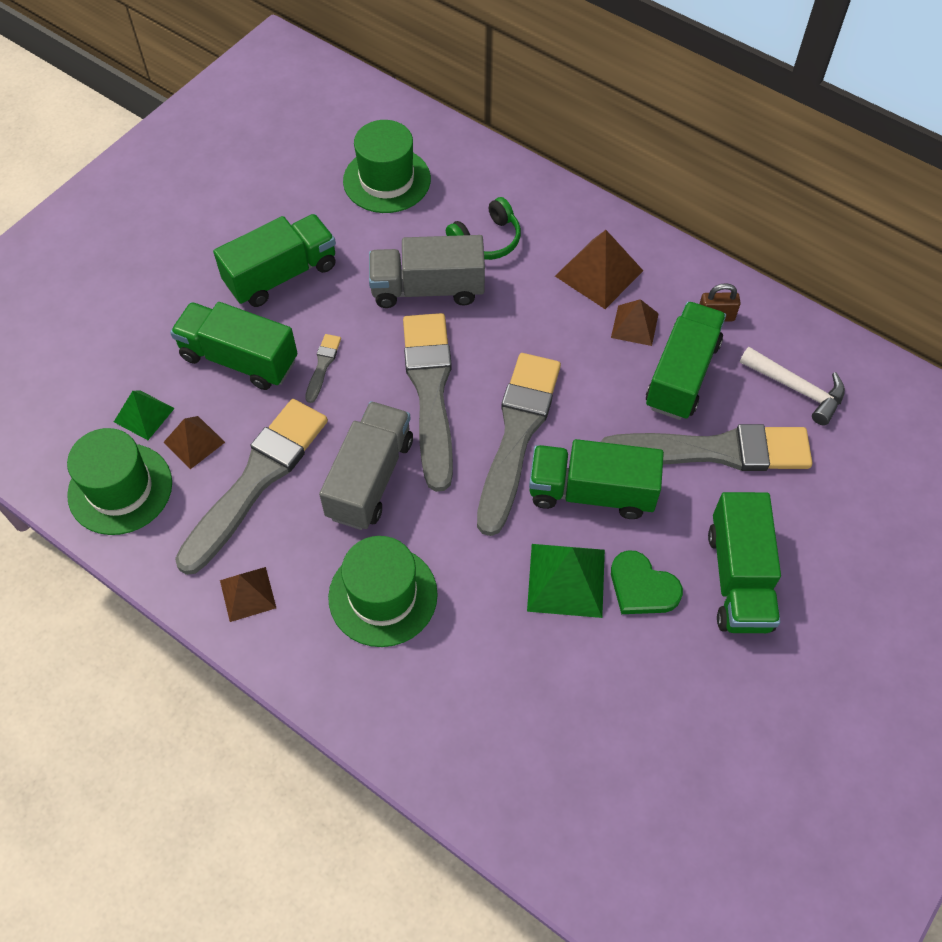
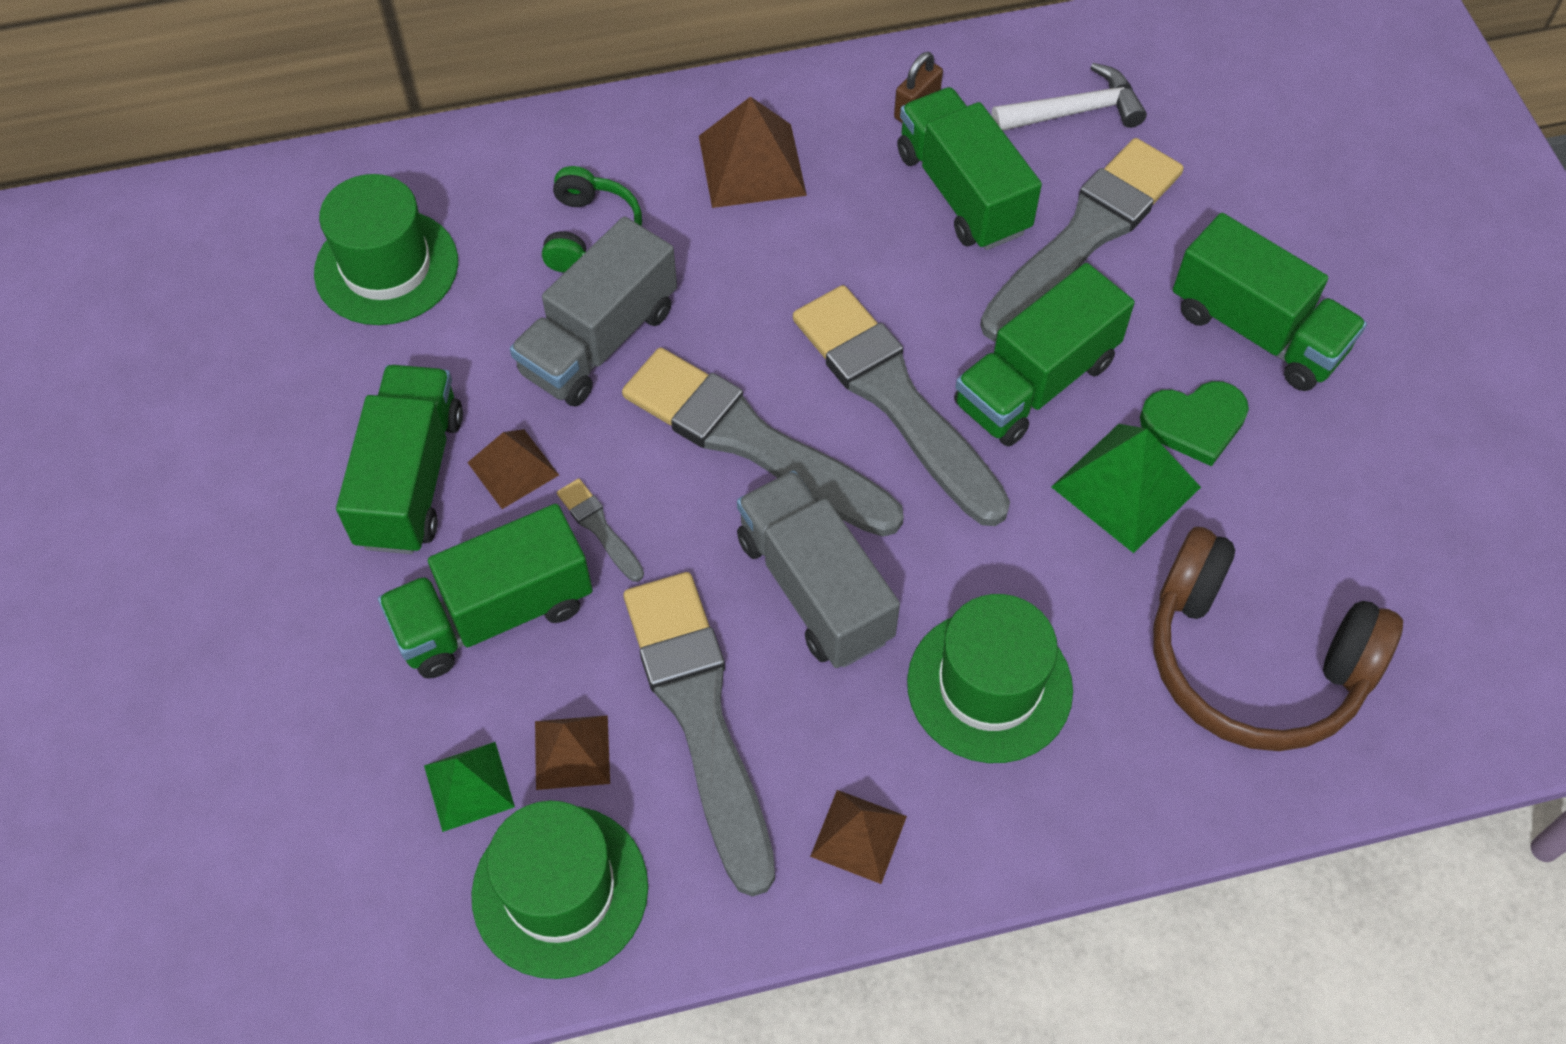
camera: 50 degrees left, 0 degrees up
brown pyramid [611,299,659,346] -> brown pyramid moved to [467,429,559,509]
none -> brown headphones [1153,527,1403,751]

